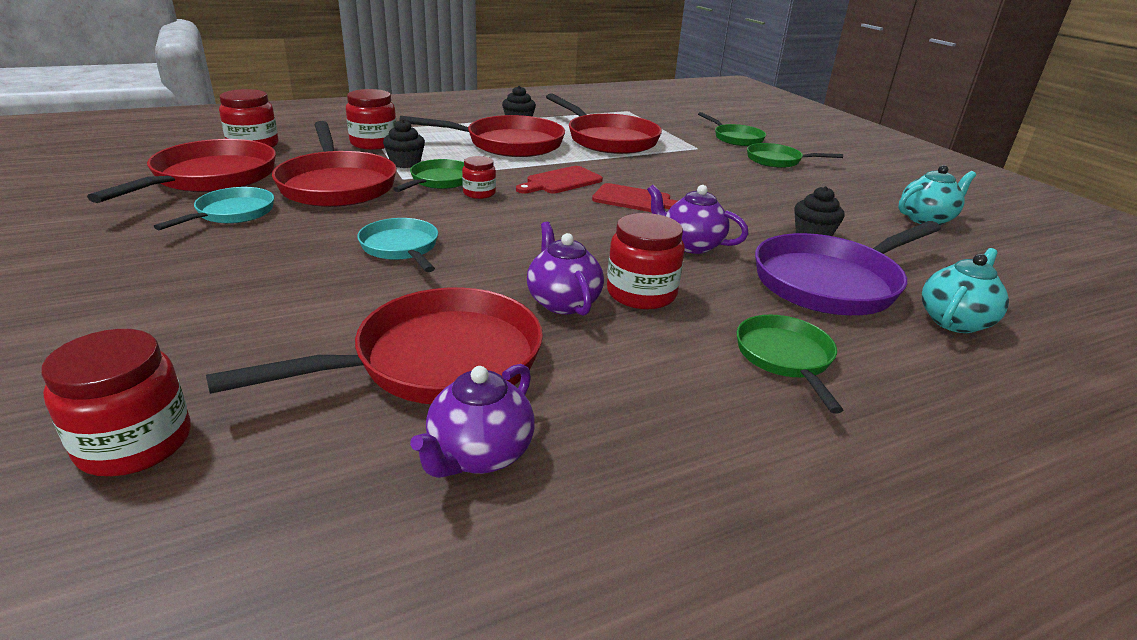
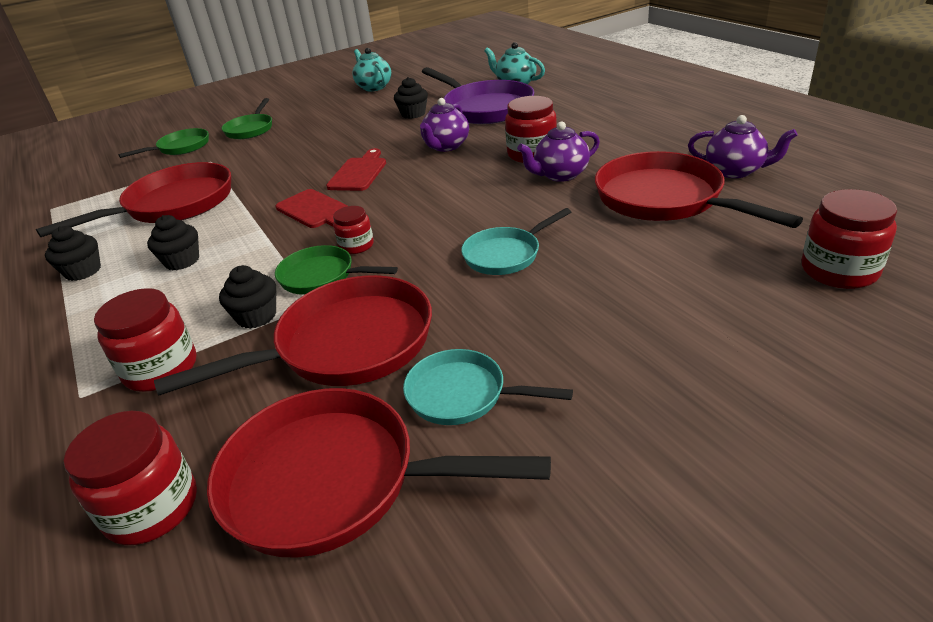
camera: 90 degrees left, 5 degrees up
red pan [399,115,565,157] -> black cupcake [147,215,199,270]
green pan [737,315,843,414] -> none

